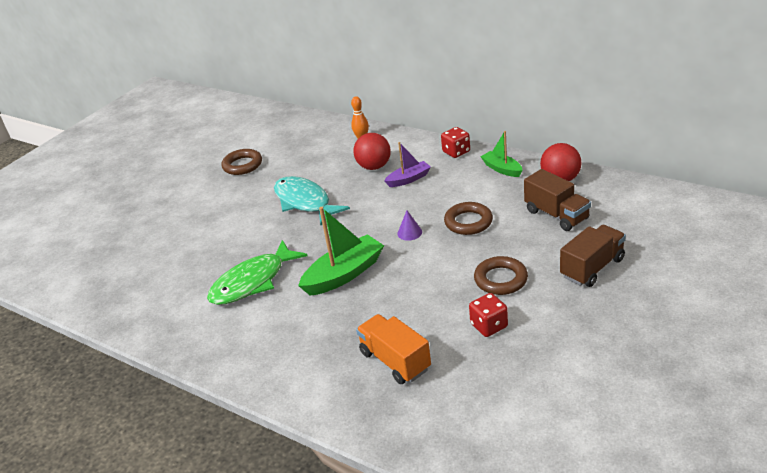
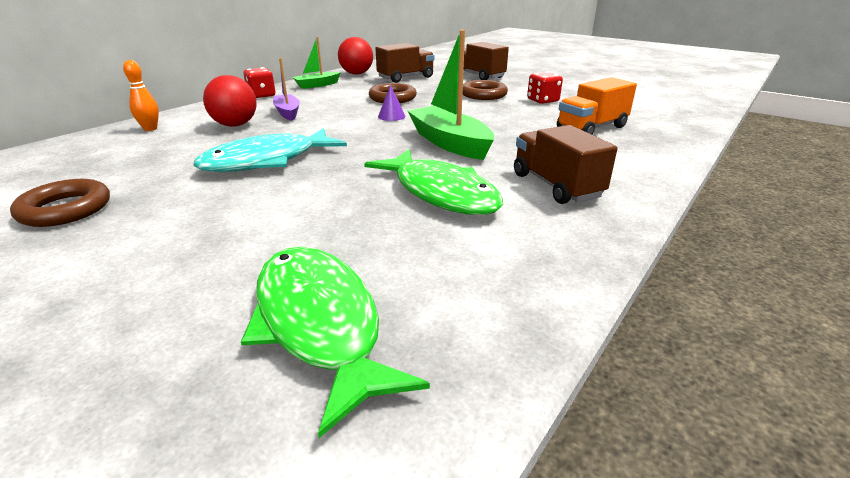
camera: 90 degrees left, 5 degrees down
none -> green fish [241,247,430,438]
none -> brown truck [514,125,618,204]

